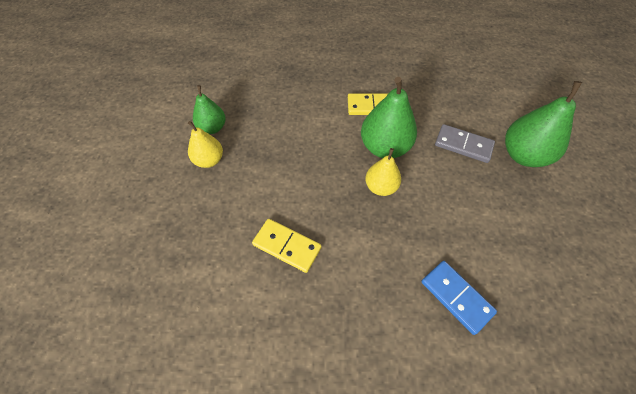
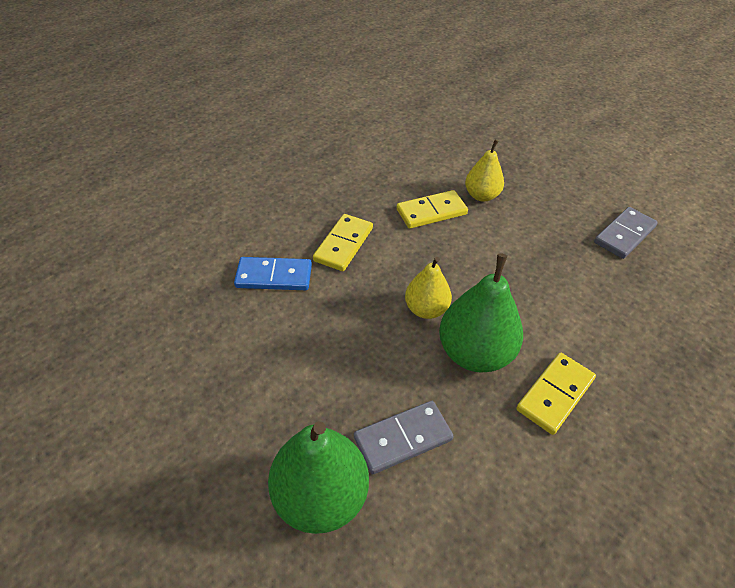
camera: 130 degrees right, 10 degrees down
yellow pear [188,121,223,168] -> yellow pear moved to [465,140,504,202]
green pear [193,85,226,134] -> grey domino [594,207,658,259]
none -> yellow domino [313,214,373,271]

